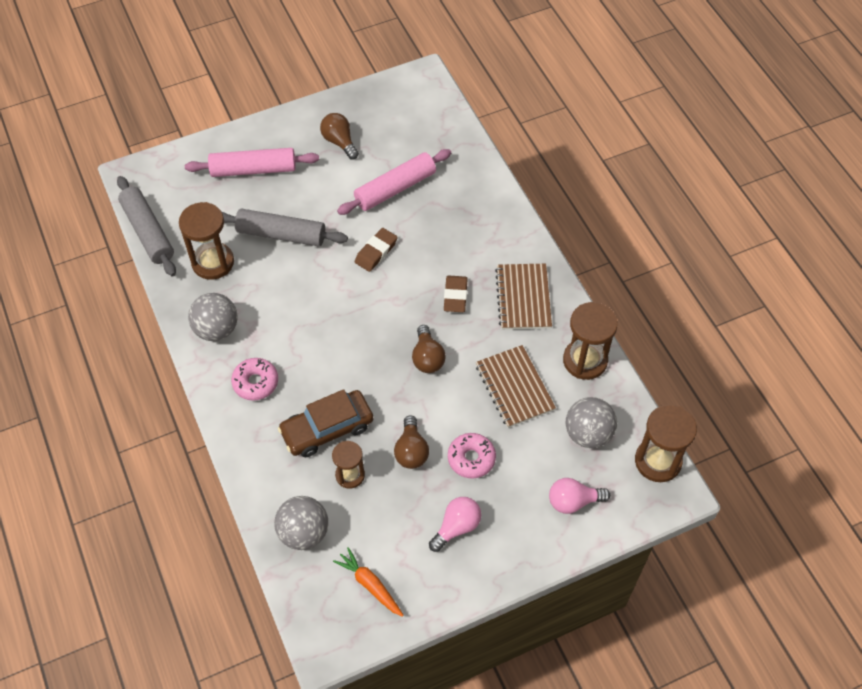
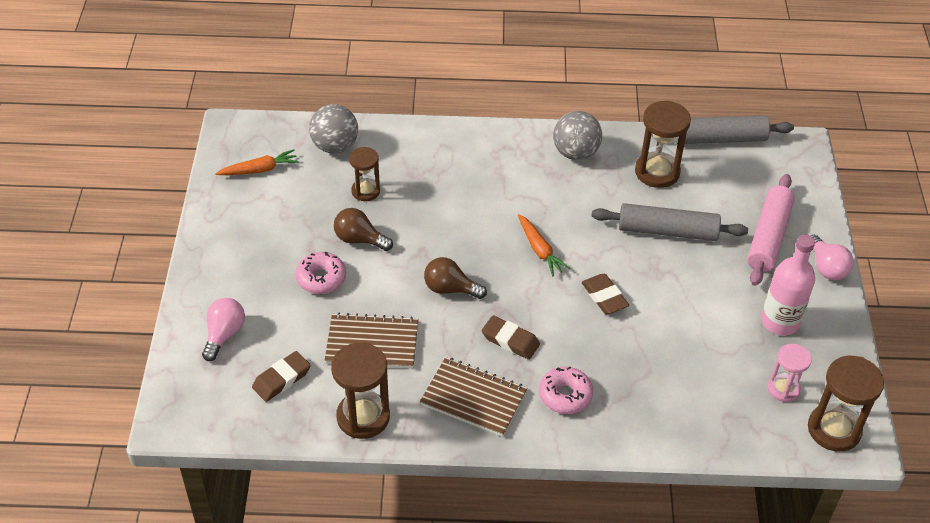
camera: 115 degrees right, 10 degrees down
grey rolling pin [222,209,348,247] -> grey rolling pin turned 60 degrees clockwise [592,203,748,241]
pink donut [231,358,278,401] -> pink donut moved to [539,367,593,414]
brown car [278,389,373,457] -> none
brown light bulb [320,113,359,159] -> pink bottle [761,234,815,335]
pink rolling pin [337,149,451,215] -> none
pink light bulb [429,497,481,552] -> pink light bulb moved to [811,235,854,280]
grey ball [566,397,617,448] -> brown eraser [252,351,311,402]
brown hourglass [635,405,697,482] -> brown hourglass moved to [808,356,884,452]
none -> orange carrot [518,214,570,276]
none -> pink hourglass [768,344,812,402]

